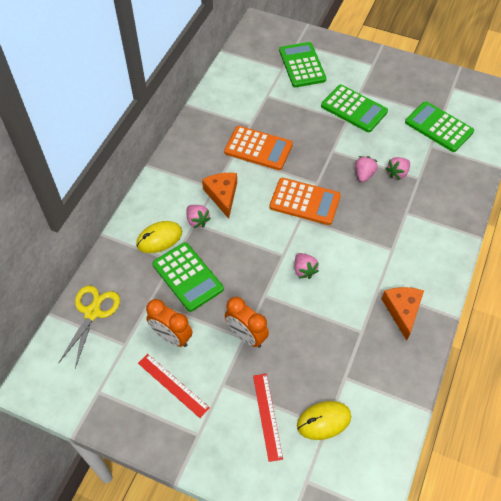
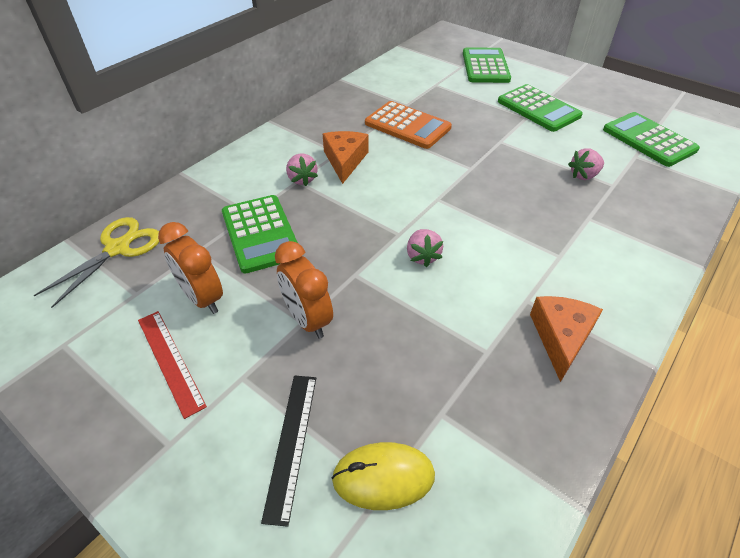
camera: 15 degrees right, 10 degrees down
yellow mouse [136,221,182,253] -> none
red ruler [253,374,283,462] -> black ruler [261,376,316,527]
orange calculator [269,178,341,225] -> none
pink strawberry [355,156,378,182] -> none

